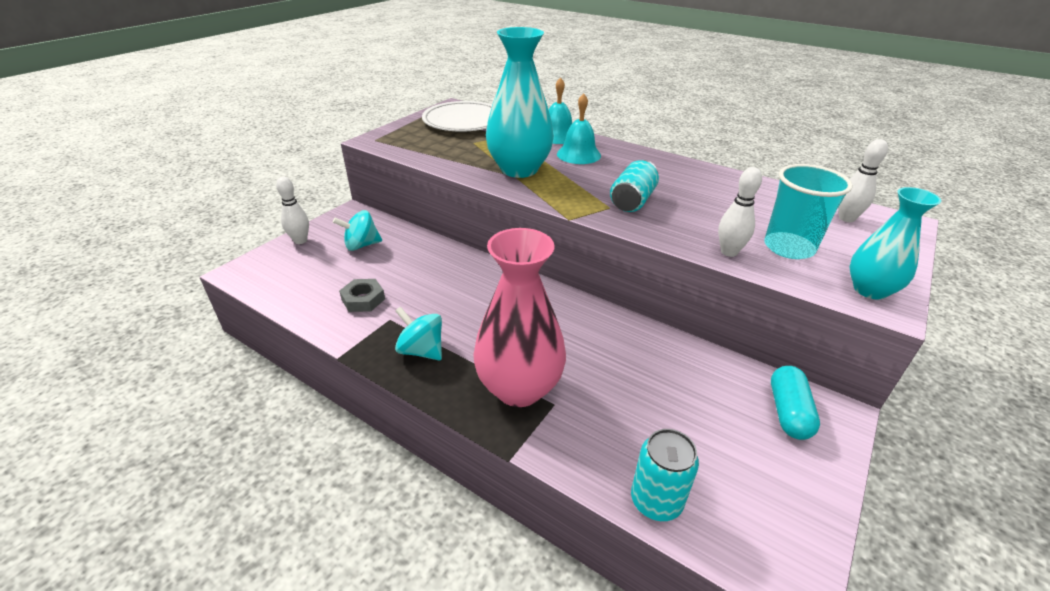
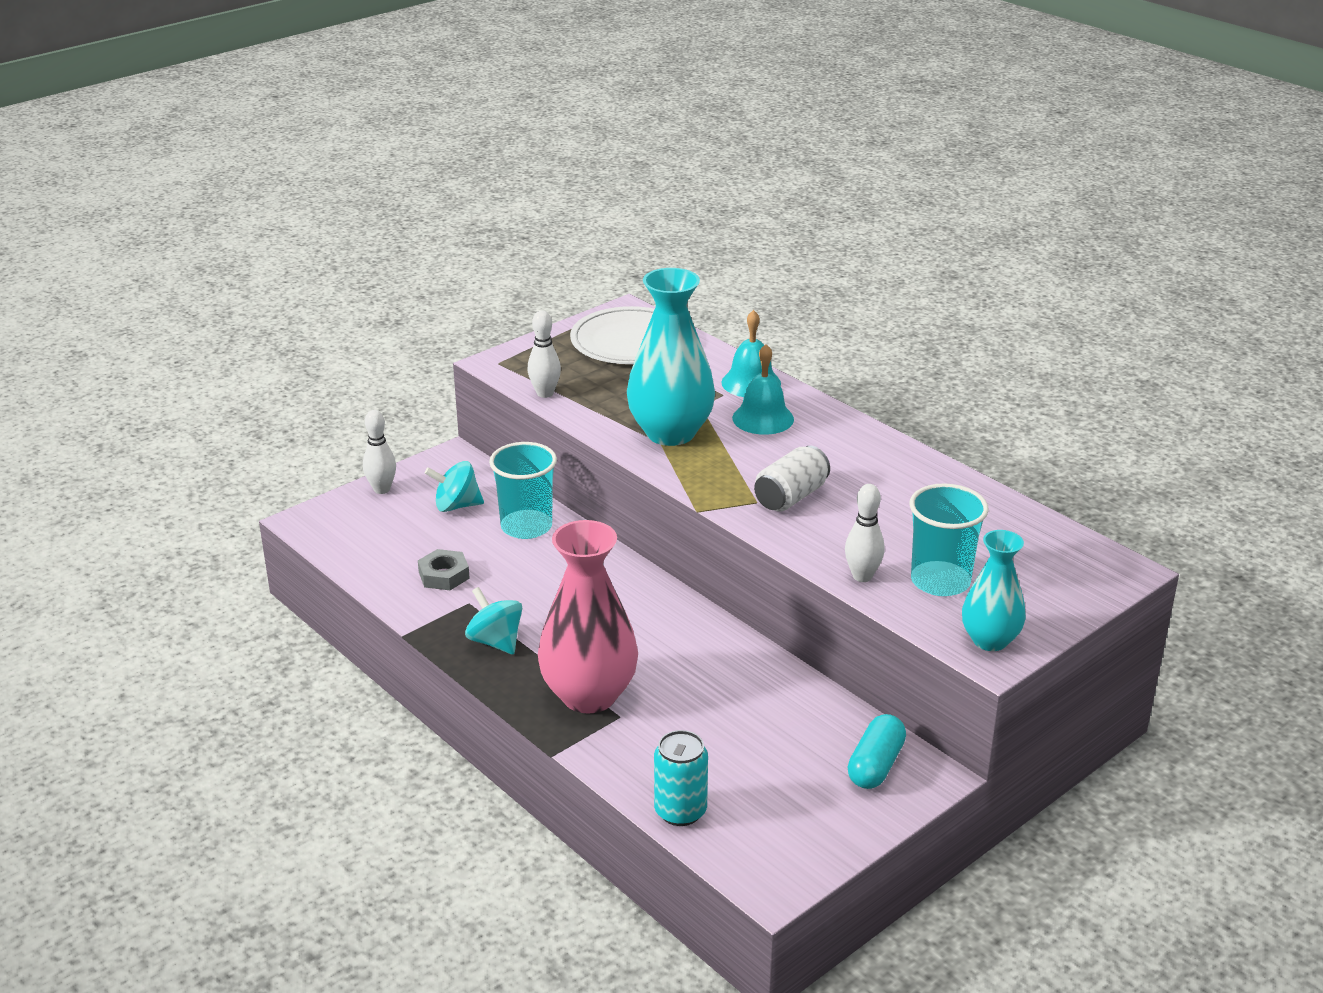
camera: 15 degrees right, 5 degrees down
turquoise can [610,160,659,212] -> white can [754,446,830,512]
white bowling pin [839,139,888,222] -> white bowling pin moved to [527,310,561,398]
none -> turquoise cup [489,442,557,539]

